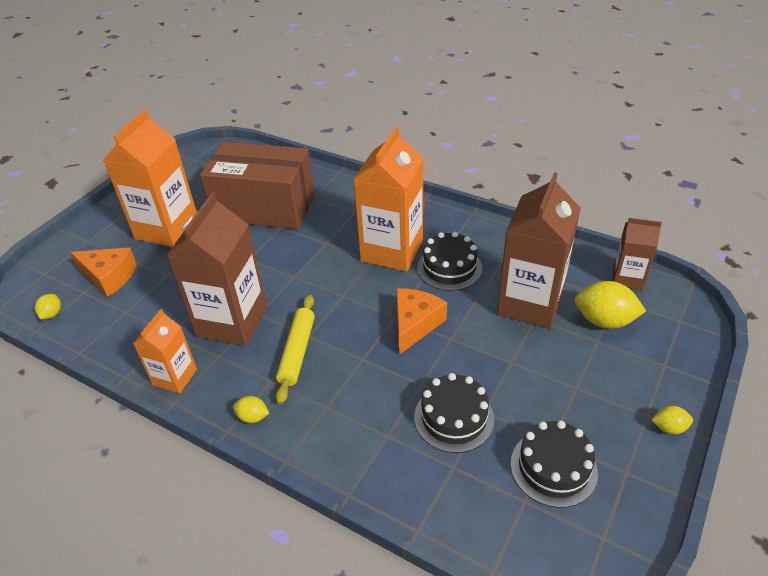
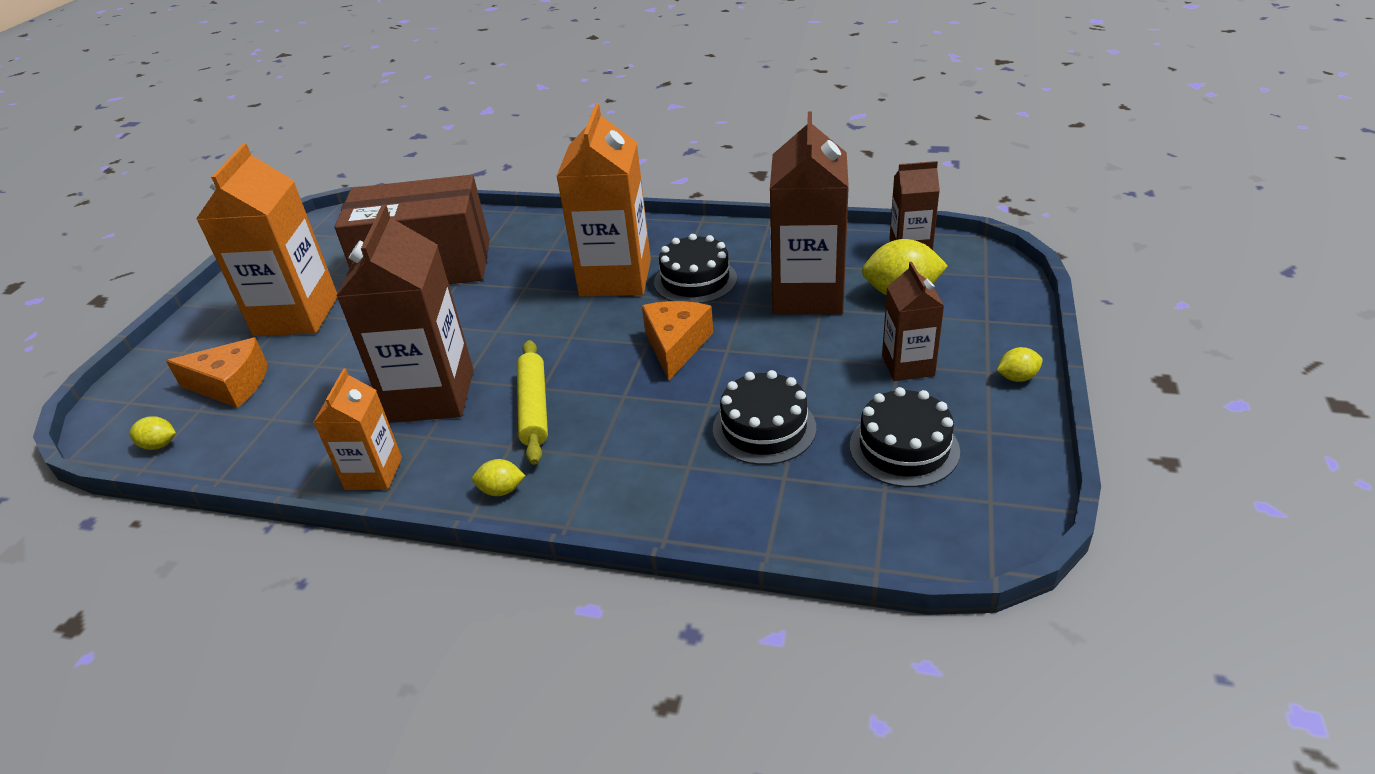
camera: 15 degrees left, 5 degrees down
yellow lemon [35,294,61,319] -> yellow lemon turned 75 degrees counterclockwise [129,416,176,450]
none -> brown carton [882,262,944,381]

